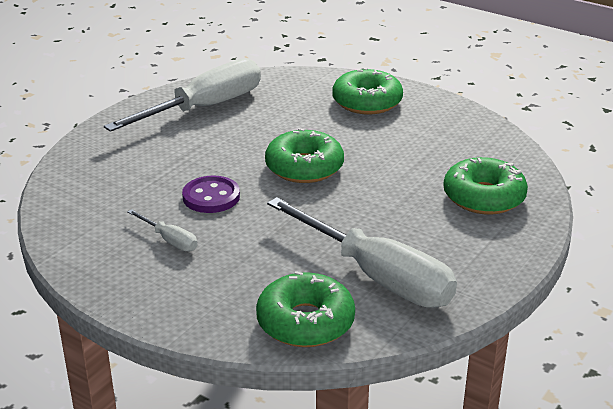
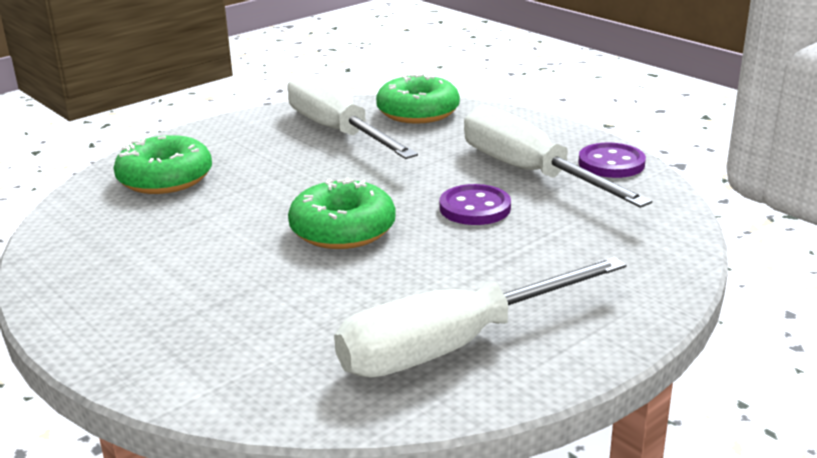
camera: 165 degrees left, 5 degrees down
white screwdriver [127,209,198,251] -> white screwdriver [464,105,652,208], size x2.35
green donut [332,68,403,114] -> none
none -> purple button [578,143,646,178]

